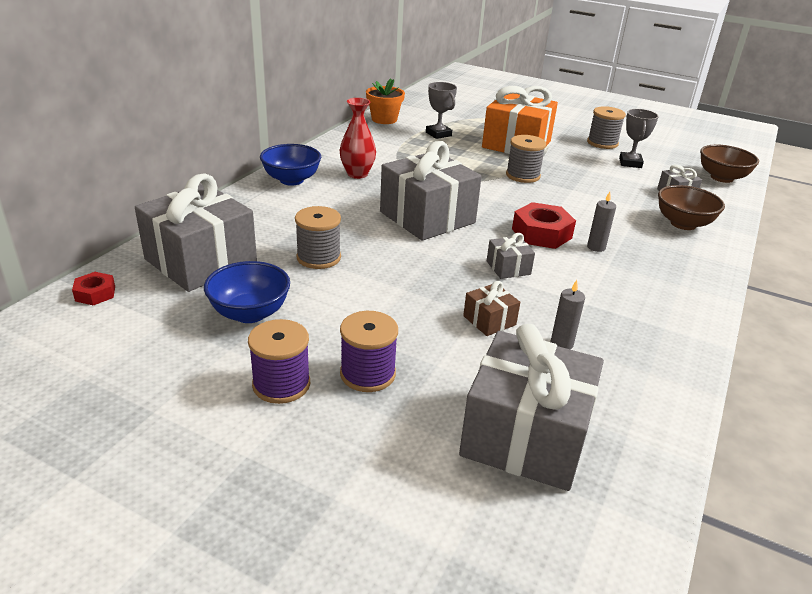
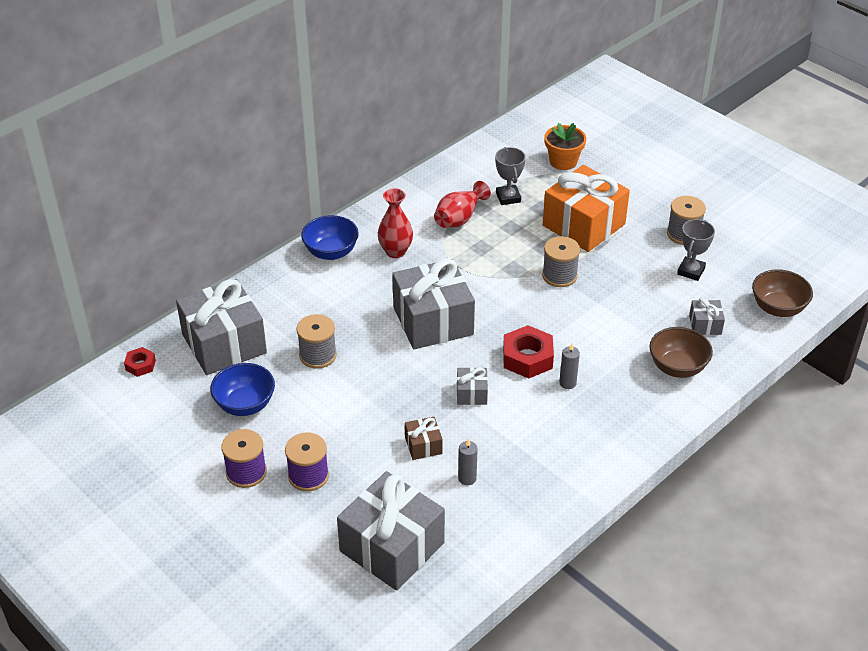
camera: 20 degrees right, 10 degrees up
orange flower pot [366,79,405,124] -> orange flower pot moved to [544,123,586,170]
none -> red vase [434,181,491,228]

